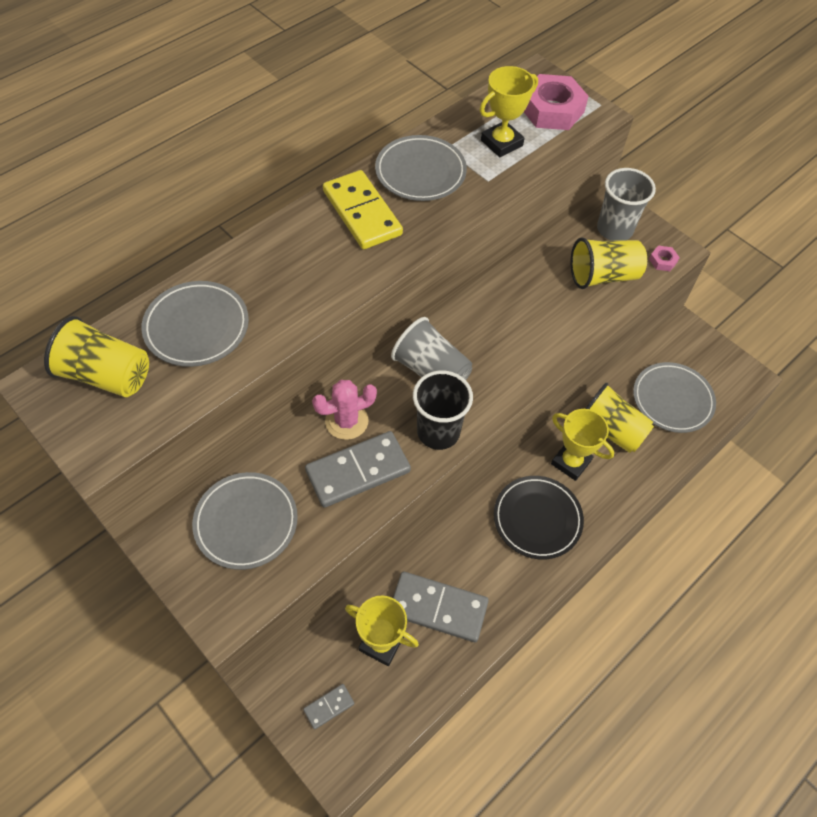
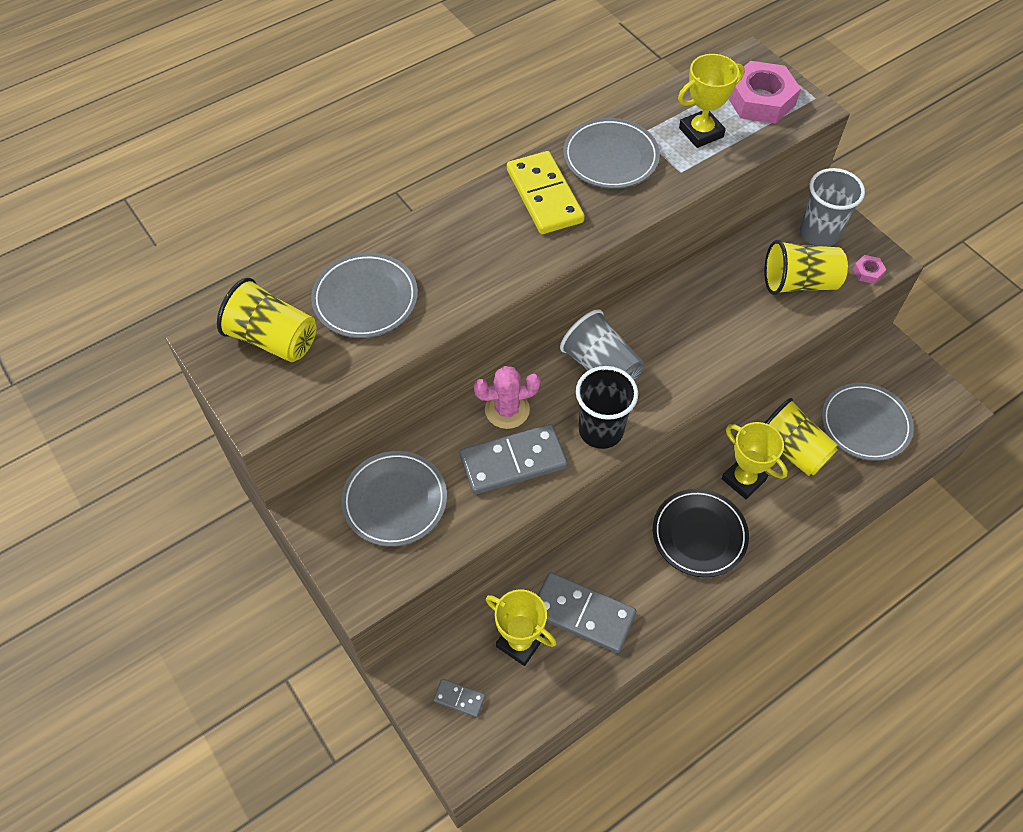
camera: 10 degrees right, 0 degrees up
grey domino [303,684,354,730] -> grey domino turned 45 degrees clockwise [433,679,486,717]

